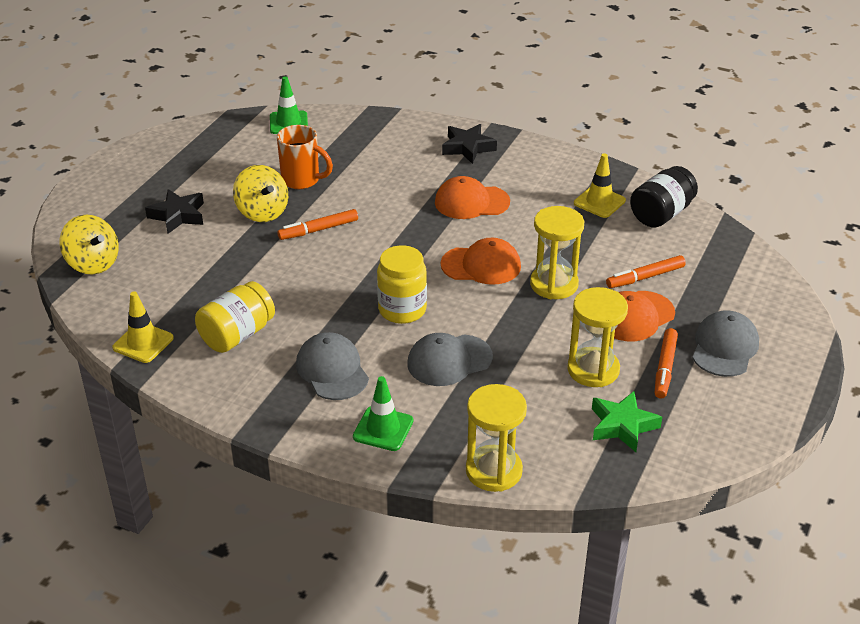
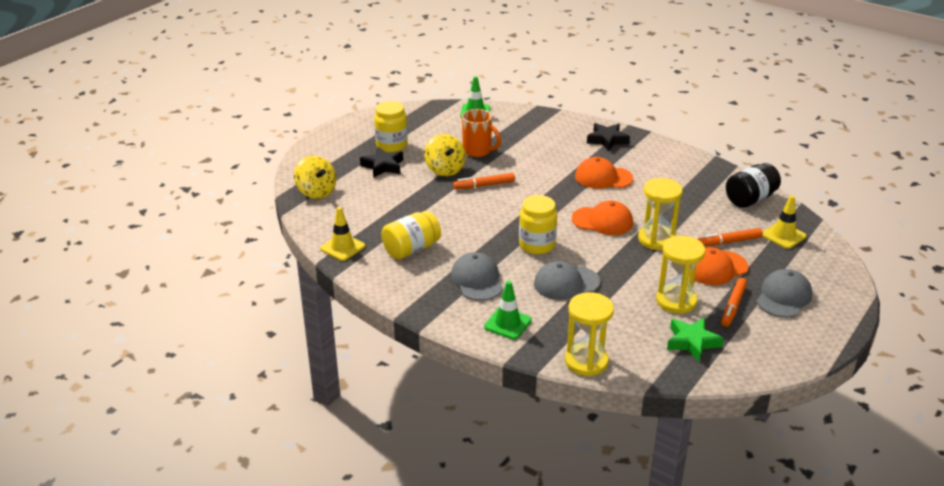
camera: 10 degrees right, 5 degrees down
yellow traffic cone [574,153,626,218] -> yellow traffic cone moved to [763,195,806,249]
none -> yellow jar [374,101,408,152]

